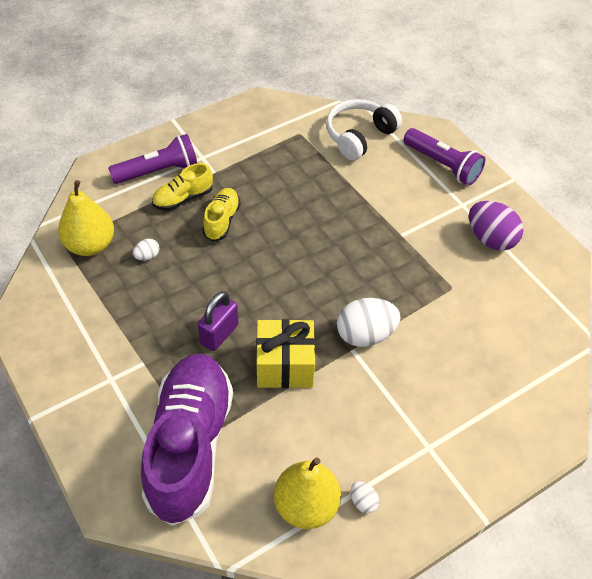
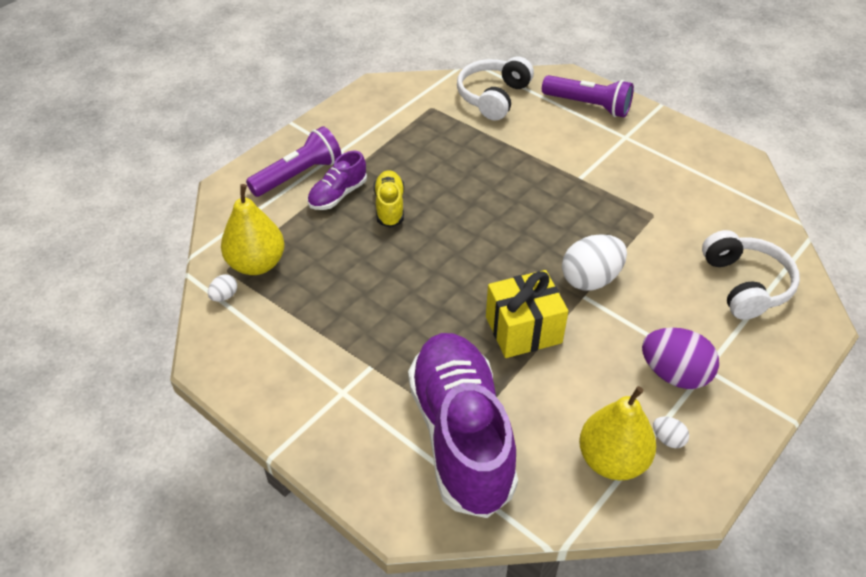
camera: 15 degrees left, 5 degrees down
white egg [133,239,159,261] -> white egg moved to [208,274,237,302]
yellow shoe [152,163,213,211] -> purple shoe [307,151,367,210]
purple padlock [198,291,238,351] -> none
purple egg [469,201,523,251] -> purple egg moved to [642,328,719,389]
none -> white headphones [702,230,800,320]

